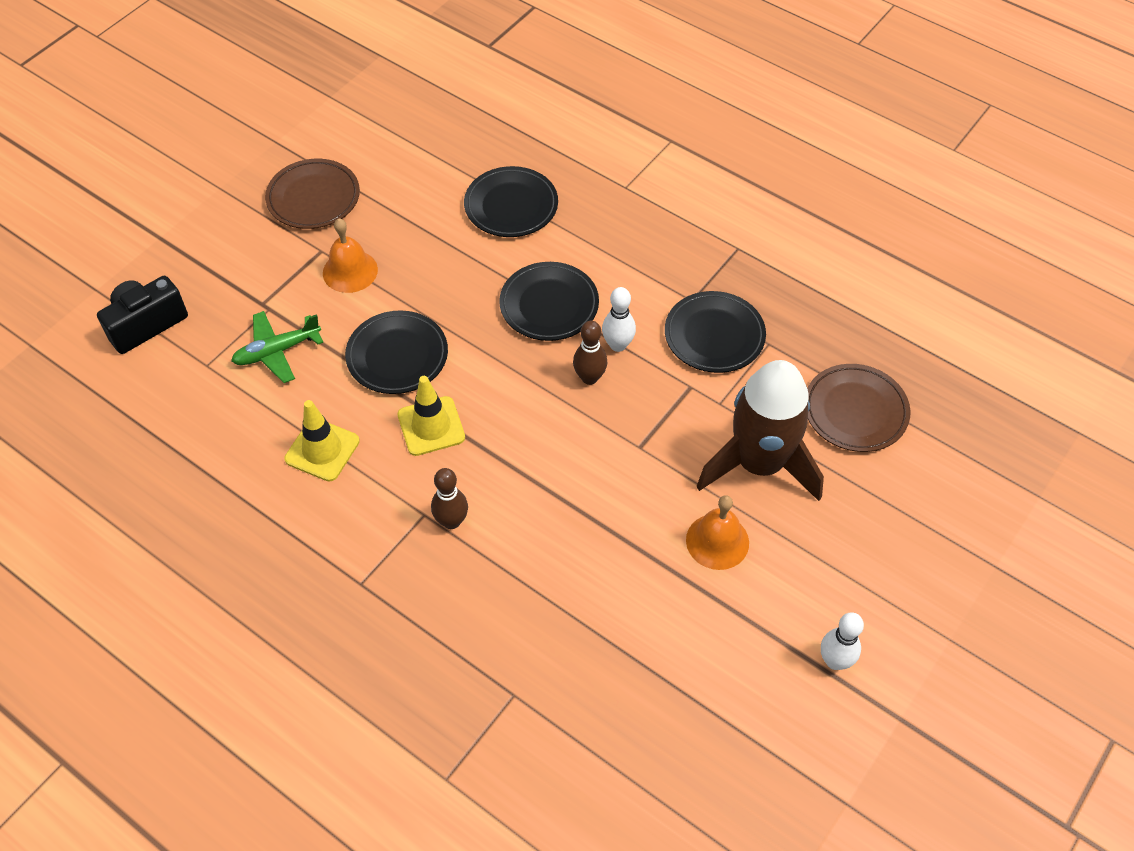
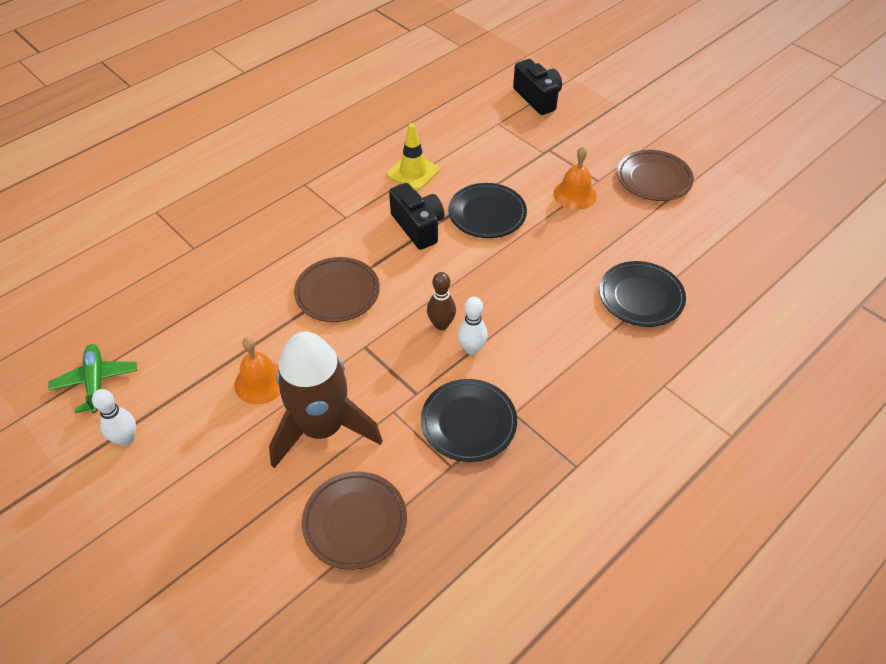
camera: 100 degrees right, 5 degrees down
green plane [231,311,323,383] -> green plane moved to [49,344,137,413]
yellow traffic cone [398,376,465,456] -> black camera [389,183,445,250]
brown bowling pin [431,468,468,529] -> none
black plate [499,262,599,341] -> none
none -> brown plate [294,257,380,322]

